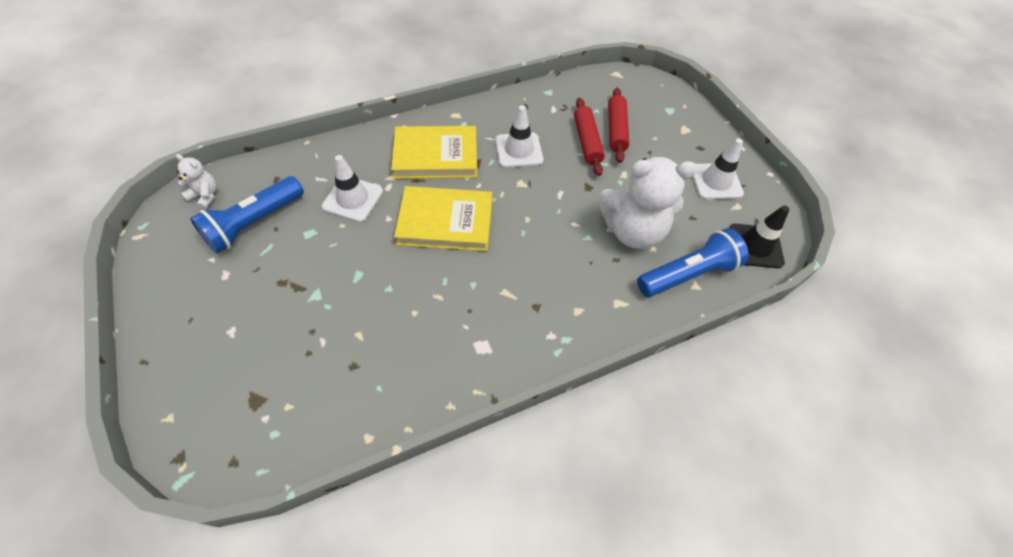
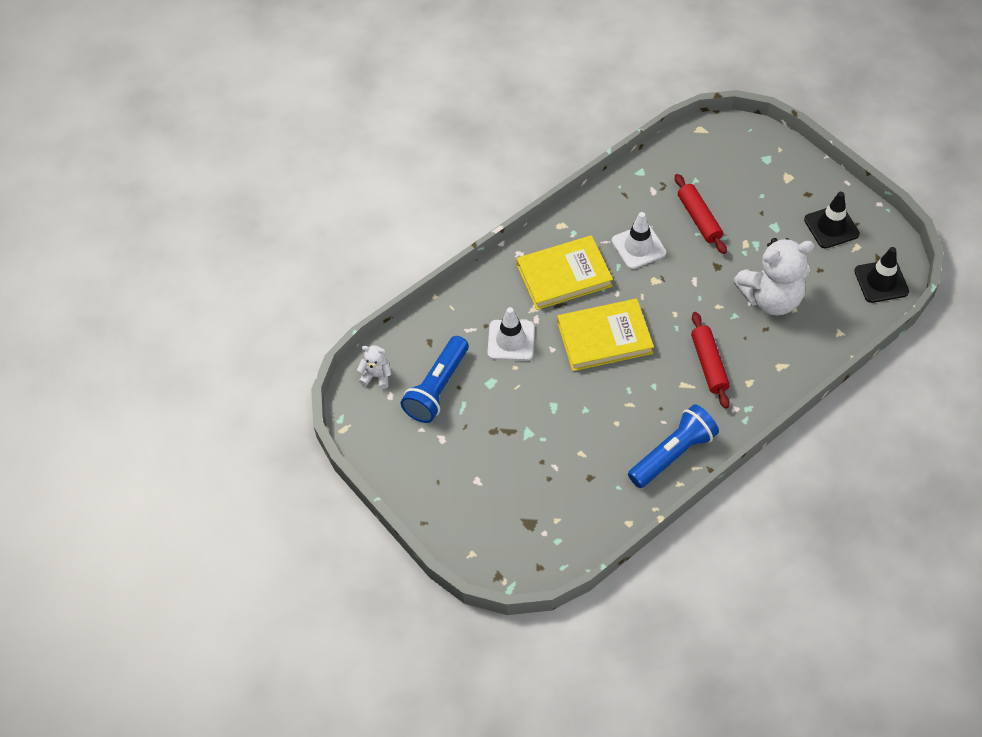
camera: 10 degrees left, 0 degrees up
red rolling pin [608,88,629,163] -> red rolling pin moved to [691,312,730,409]
blue flashlight [637,228,749,297] -> blue flashlight moved to [628,404,719,488]
white traffic cone [692,138,744,200] -> black traffic cone [804,192,860,248]

